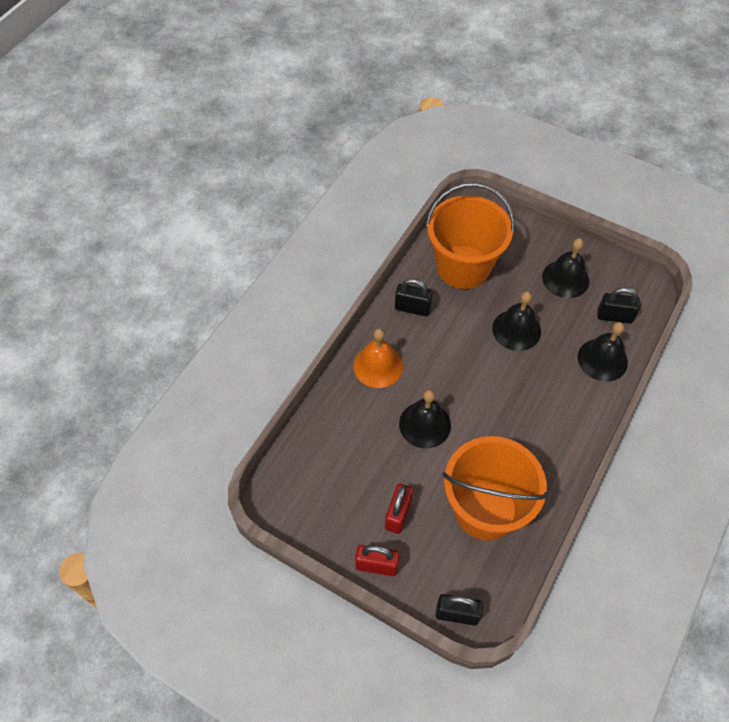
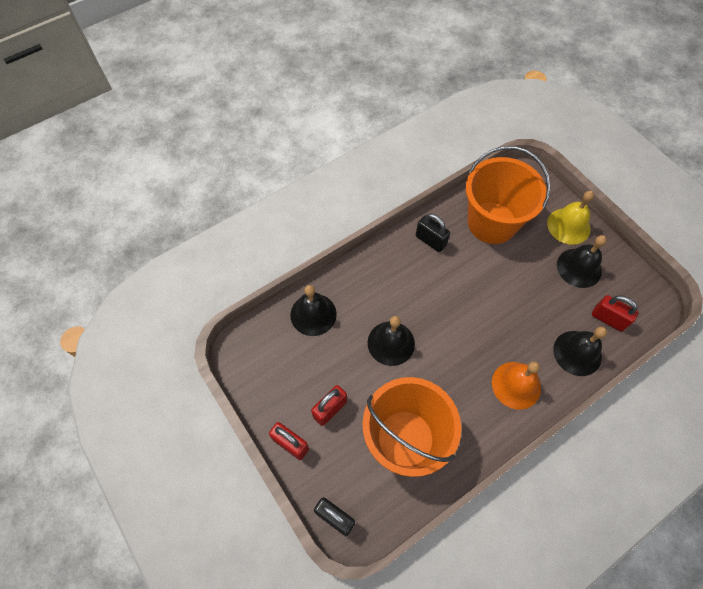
camera: 25 degrees right, 5 degrees up
orange bell [353,329,403,388] -> orange bell moved to [492,361,541,410]
black bell [492,291,541,351] -> black bell moved to [290,285,337,336]
black padlock [598,287,640,324] -> red padlock [592,295,639,331]
none -> yellow bell [547,191,594,245]

